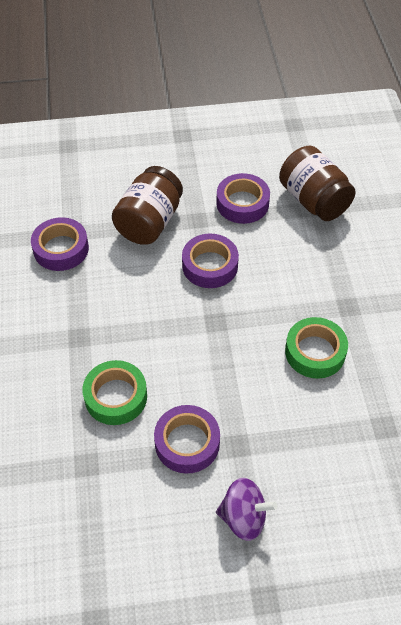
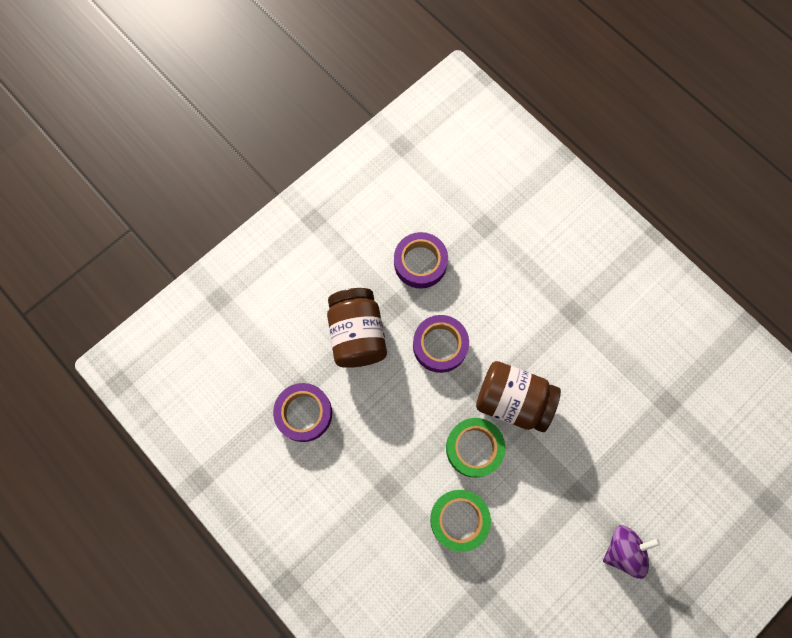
camera: 35 degrees left, 20 degrees up
purple tape [154,405,220,474] -> none
brown jar [279,146,355,221] -> brown jar moved to [476,361,561,432]
green tape [285,317,348,379] -> green tape moved to [446,418,505,478]

